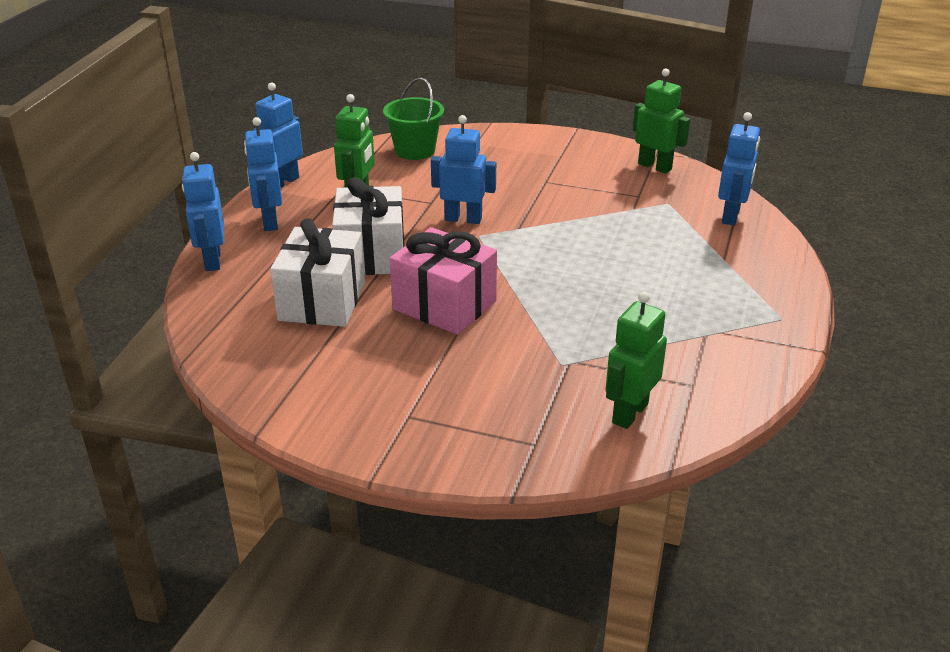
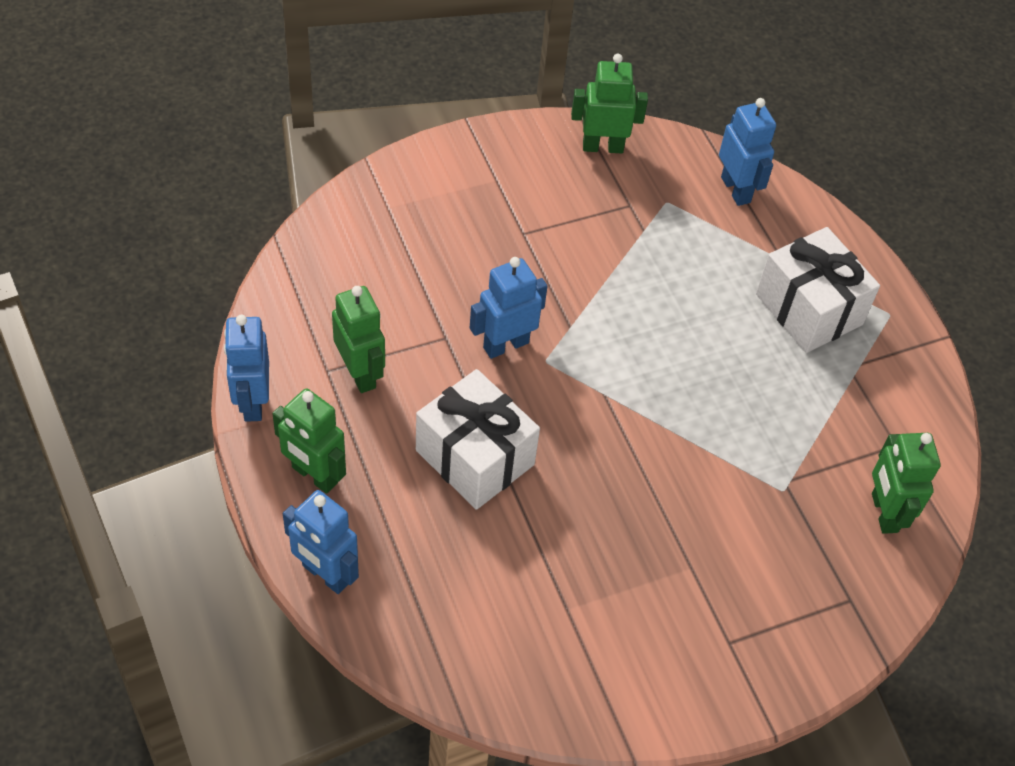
camera: 45 degrees left, 20 degrees up
blue robot [244,117,282,231] -> green robot [272,388,346,494]
white gift [270,218,365,327] -> white gift moved to [756,227,880,353]
green bucket [383,78,444,160] -> none
pink gift [389,227,497,335] -> none

